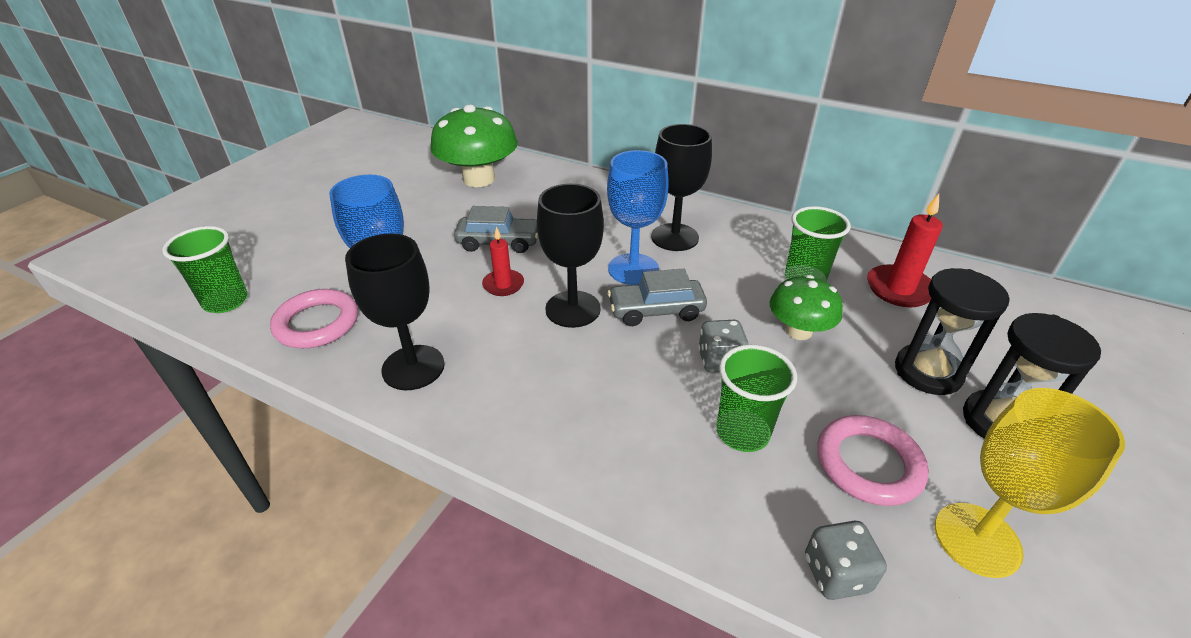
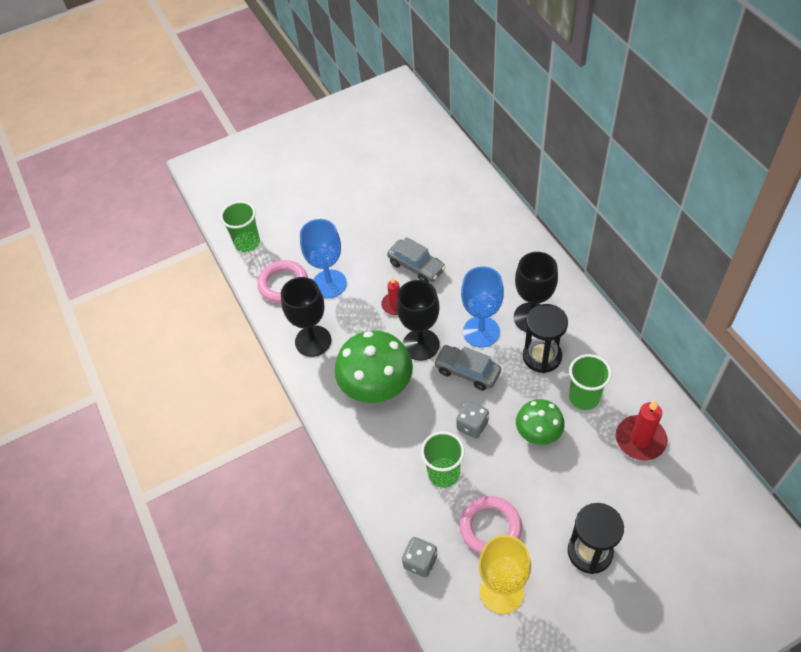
camera: 40 degrees right, 15 degrees up
green mushroom [431,104,518,187] -> green mushroom moved to [335,330,413,403]
black hourglass [895,268,1009,395] -> black hourglass moved to [523,304,568,373]

